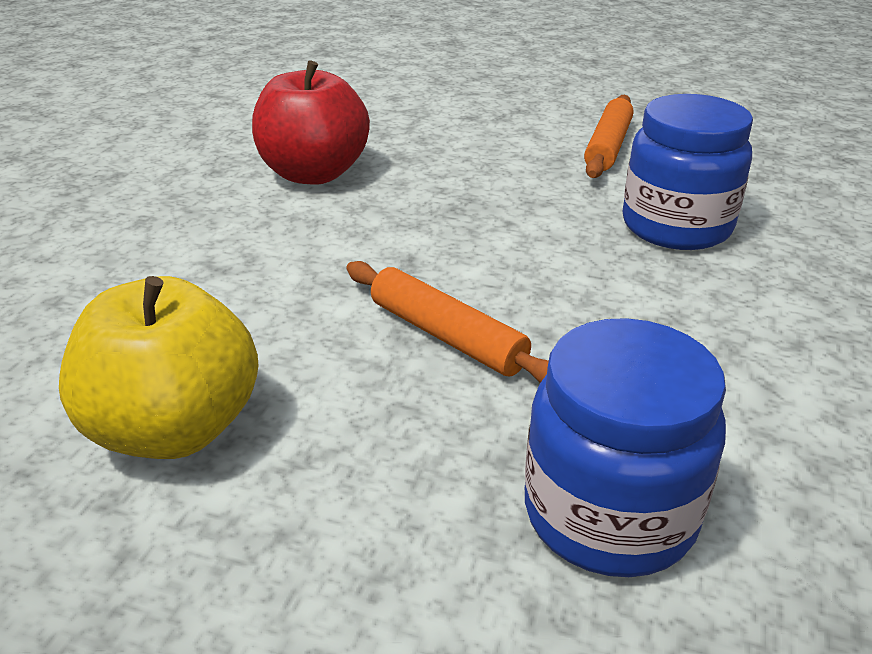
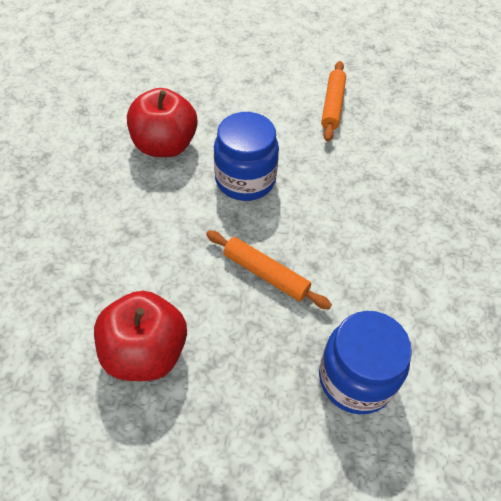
camera: 10 degrees left, 20 degrees up
yellow apple [59,276,259,459] -> red apple [94,291,187,381]
blue jar [622,94,753,250] -> blue jar moved to [214,112,279,201]

